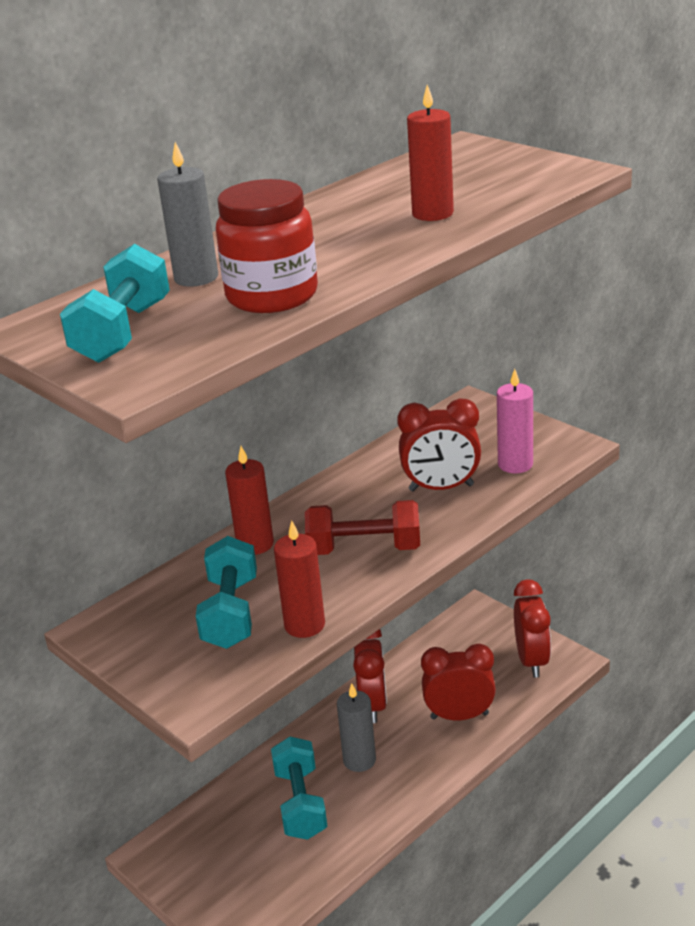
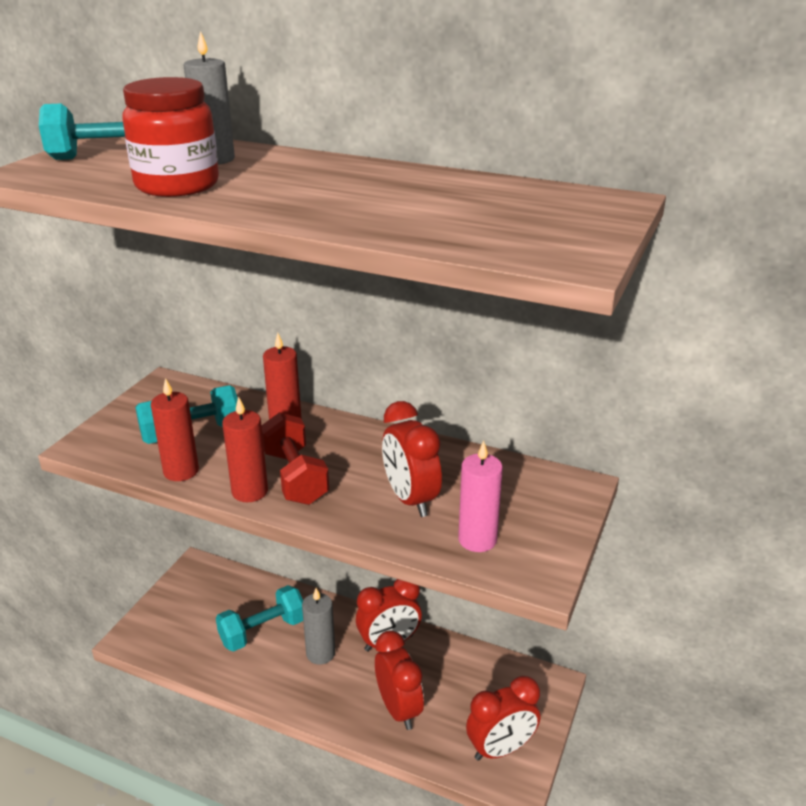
camera: 65 degrees right, 0 degrees up
red candle [407,85,454,221] -> red candle moved to [222,397,268,502]

